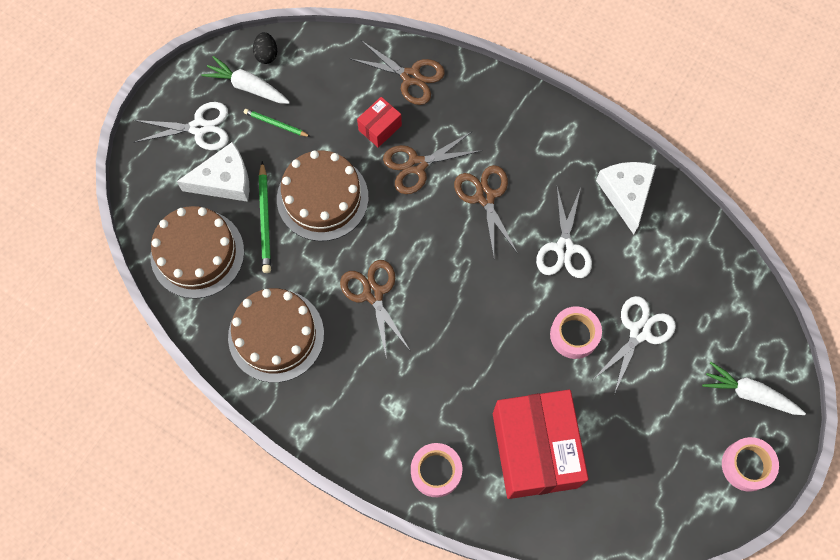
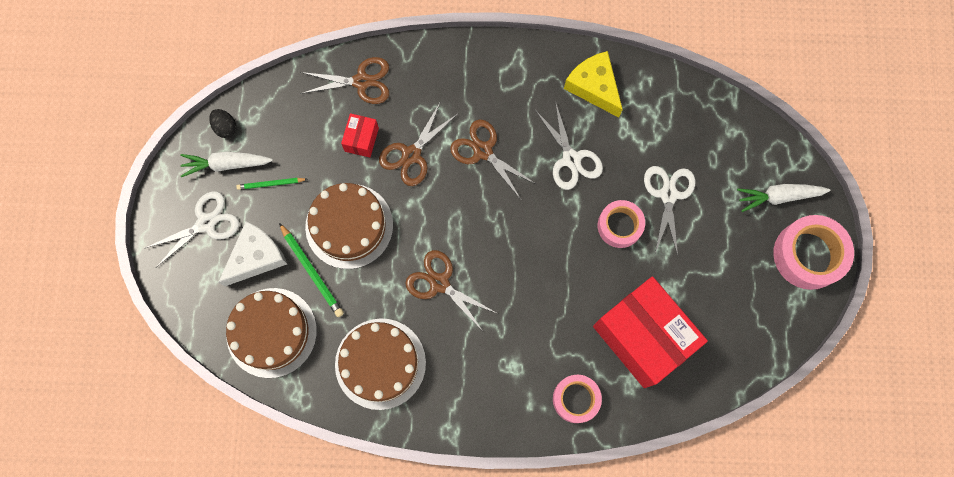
camera: 30 degrees left, 5 degrees up
white cheese [596,162,656,235] -> yellow cheese [564,51,623,118]
pink tape [722,437,779,492] -> pink tape [773,215,854,290], size x1.55

